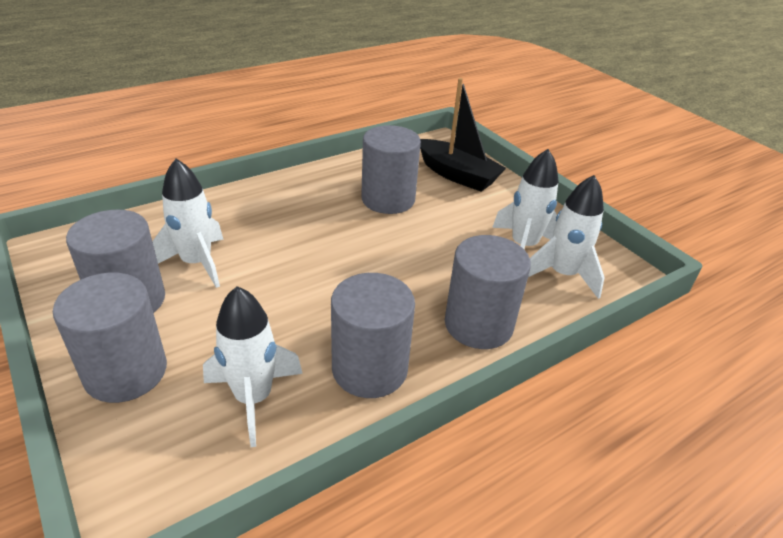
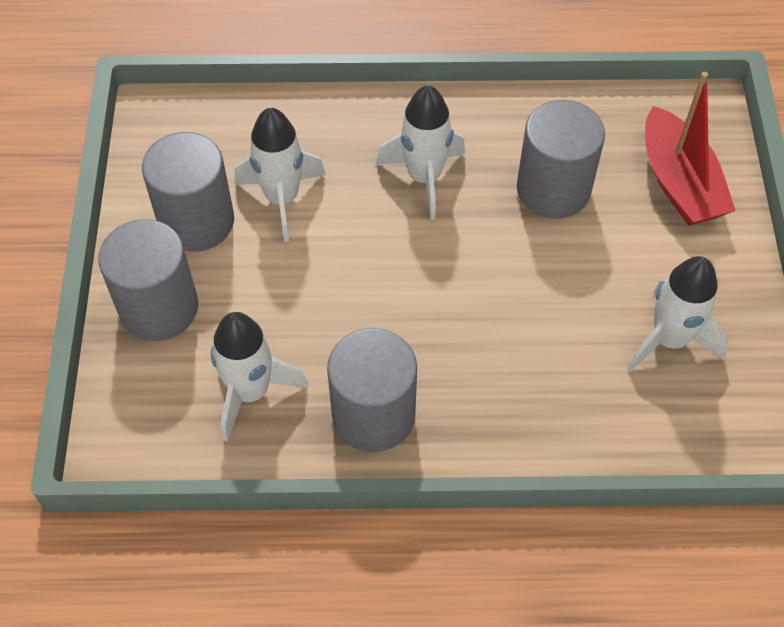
camera: 35 degrees right, 20 degrees up
black boat [420,78,506,192] -> red boat [645,72,736,226]
grey cylinder [445,235,531,349] -> none
white rocket [528,175,605,299] -> white rocket moved to [376,85,465,220]

